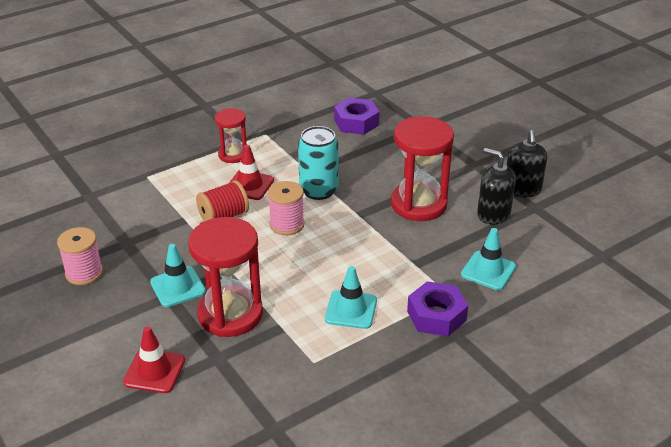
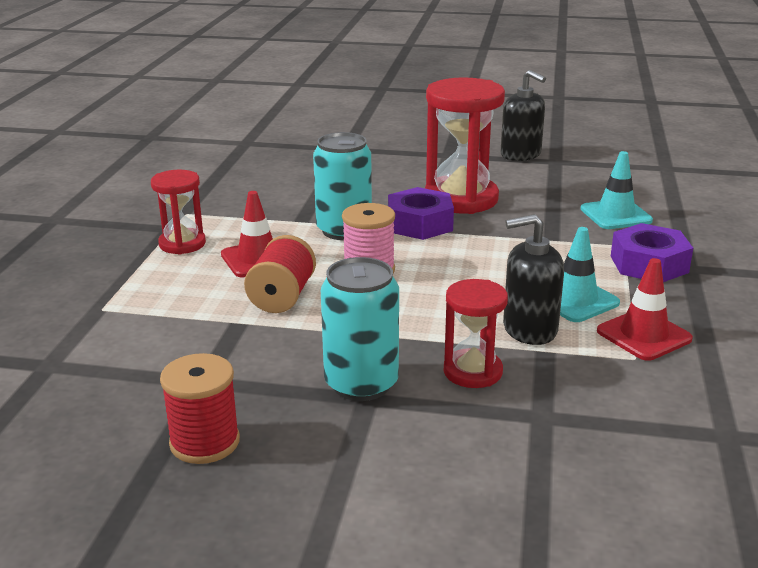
camera: 45 degrees left, 10 degrees down
pink spool [57,227,103,285] -> red spool [160,353,240,464]
red traffic cone [123,326,185,393] -> red traffic cone moved to [597,258,693,361]
turquoise traffic cone [150,244,206,307] -> turquoise can [321,257,399,401]
red hourglass [188,217,263,337] -> red hourglass [444,279,508,388], size x0.57
purple nut [334,98,380,135] -> purple nut moved to [388,187,454,240]
black soap dispenser [477,148,516,224] -> black soap dispenser moved to [503,214,564,345]

